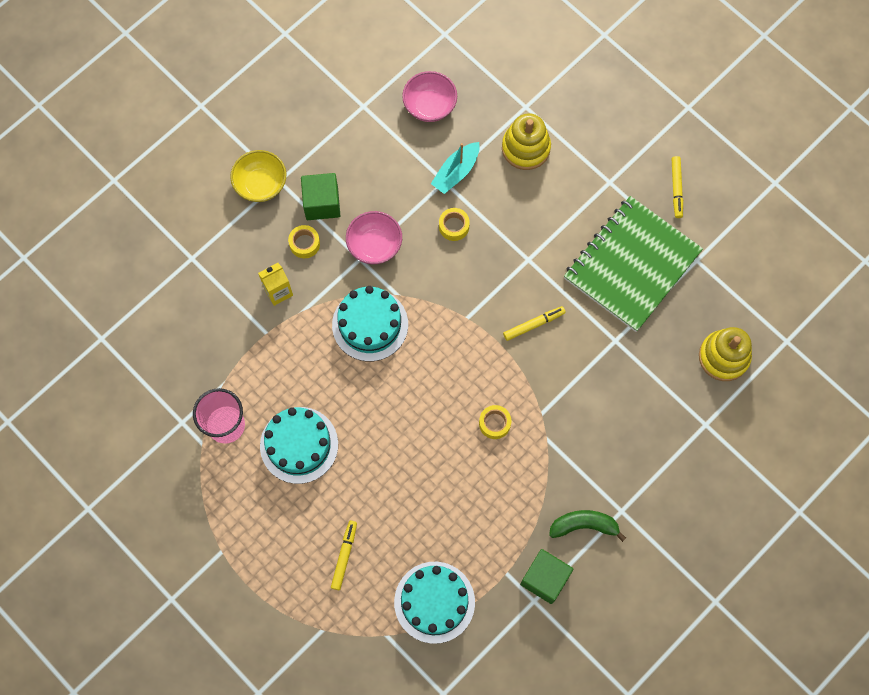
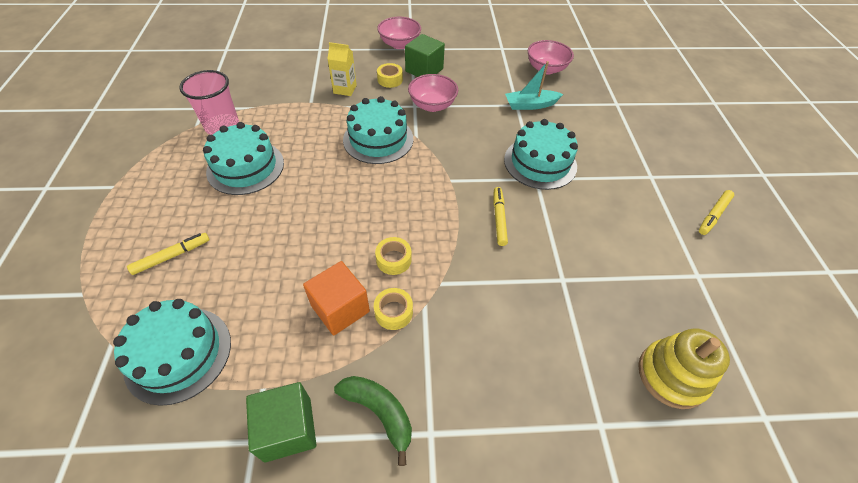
camera: 40 degrees right, 20 degrees down
yellow bowl [230,150,286,202] -> pink bowl [377,17,421,49]
yellow tape [439,208,470,241] -> yellow tape moved to [374,288,413,330]
yellow stacking toy [502,113,551,170] -> none
yellow marker [503,306,566,341] -> yellow marker turned 105 degrees counterclockwise [493,187,508,246]
green notebook [564,196,703,332] -> none
none -> orange cube [303,261,370,335]
none -> turquoise cake [504,119,578,190]

